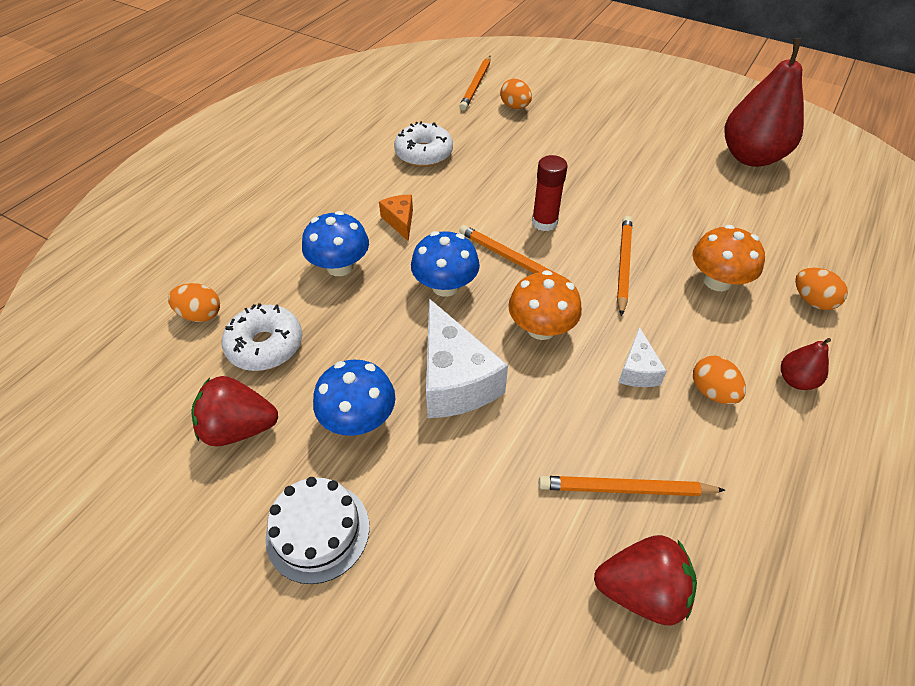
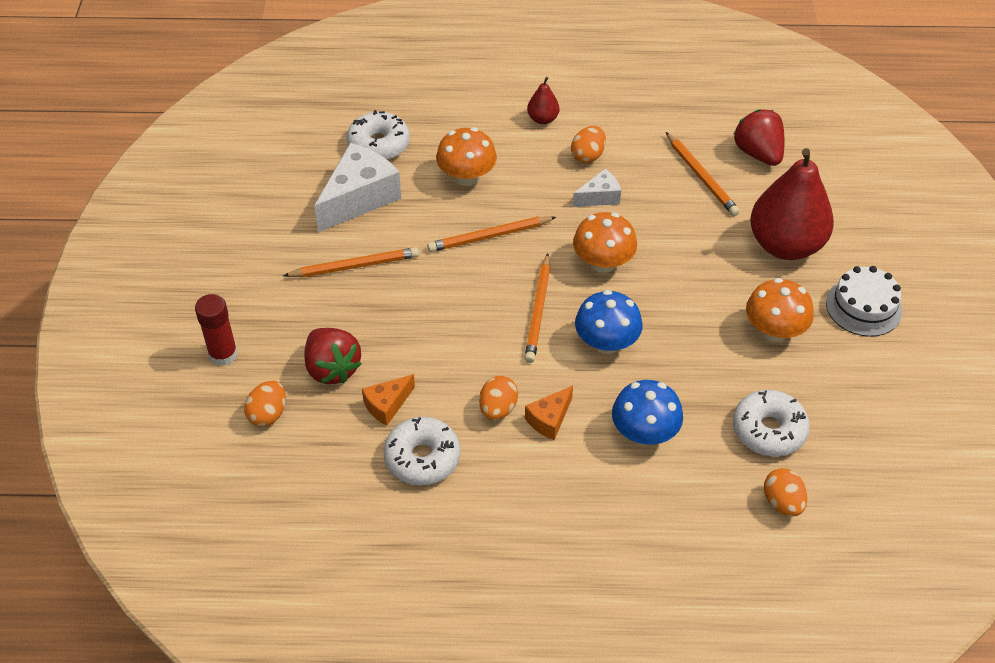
camera: 120 degrees left, 0 degrees up
red strawberry [191,376,278,446] -> red strawberry moved to [304,328,362,384]
blue mushroom [313,359,396,436] -> orange mushroom [746,278,814,342]
white cheese [426,299,508,418] -> white cheese moved to [314,143,401,232]
orange pencil [459,56,491,111] -> orange pencil moved to [283,247,419,277]
red glue stick [532,155,567,231] -> red glue stick moved to [195,294,238,366]
red pear [725,38,804,167] -> red pear moved to [750,148,834,260]
orange egg [795,268,848,310] -> orange egg moved to [479,376,518,420]
none -> white donut [346,110,410,160]
none -> orange cheese [362,374,415,426]

